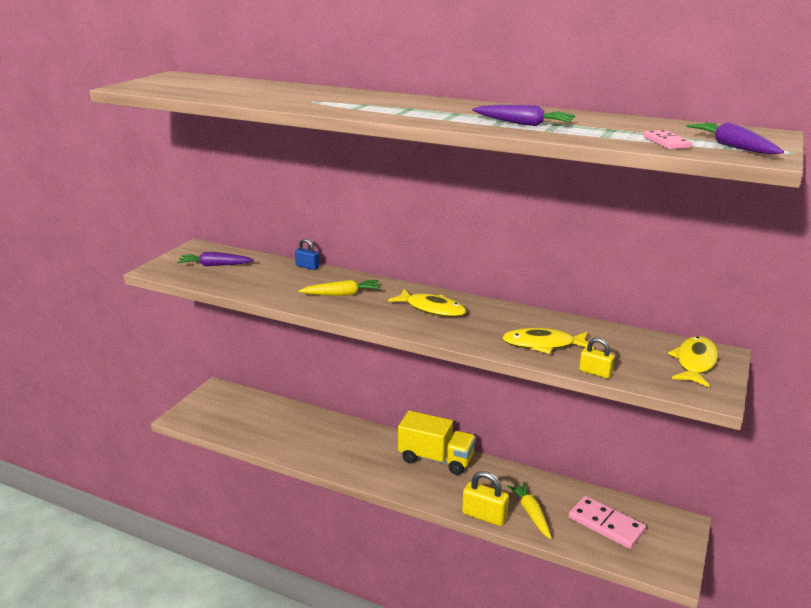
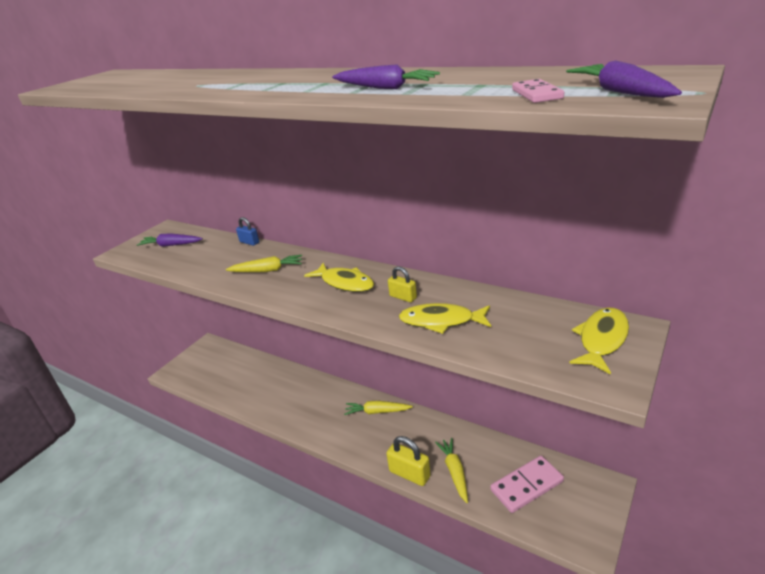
camera: 10 degrees right, 5 degrees up
yellow truck [398,411,476,475] -> yellow carrot [344,401,413,415]
pink domino [568,496,646,549] -> pink domino turned 75 degrees counterclockwise [490,456,564,513]
yellow padlock [579,338,614,378] -> yellow padlock moved to [388,266,417,302]

